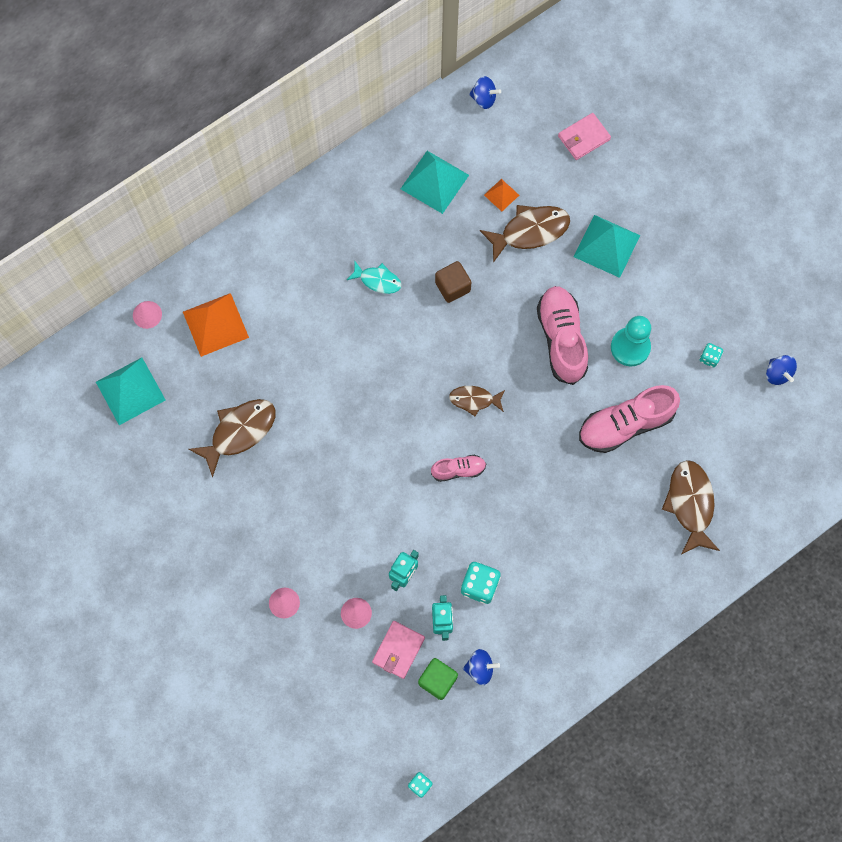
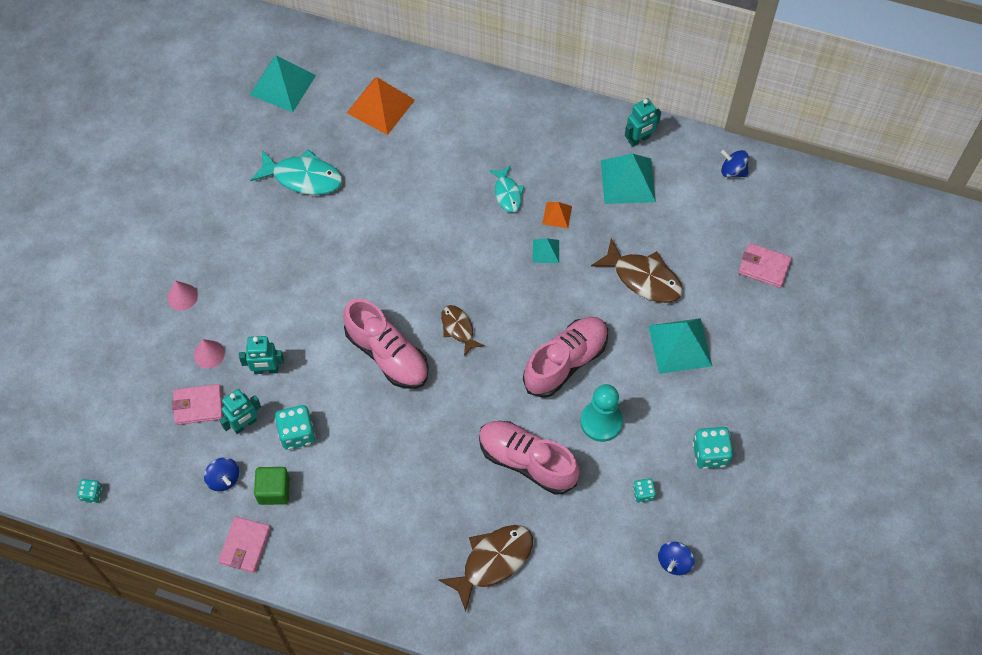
camera: 55 degrees right, 10 degrees down
pink cone [133,301,162,329] -> none
brown fish [189,399,276,478] -> turquoise fish [250,150,342,195]
green cube [418,658,458,700] -> green cube moved to [254,467,290,505]
pink shoe [431,455,486,482] -> pink shoe [343,299,428,389], size x1.89
brown cube [435,261,472,303] -> turquoise pyramid [533,238,559,263]
blue spinning top [469,76,501,109] -> blue spinning top turned 135 degrees clockwise [721,150,749,177]
orange pyramid [484,179,519,211] -> orange pyramid moved to [542,202,572,228]
none -> pink wallet [218,516,271,573]
none -> turquoise robot [625,98,661,147]
none -> turquoise dice [692,427,733,469]

